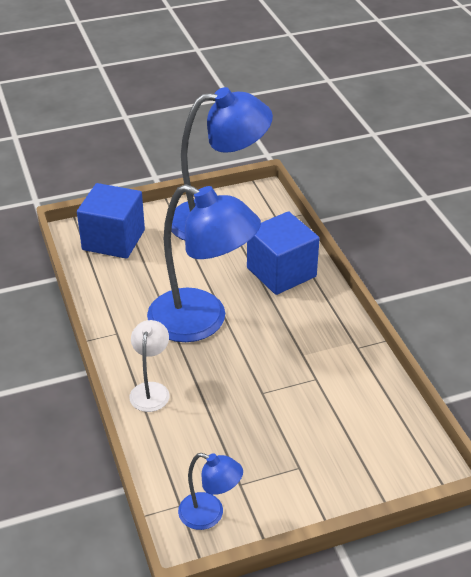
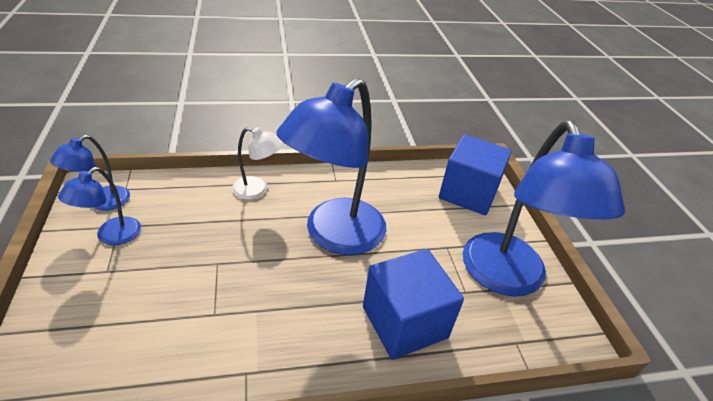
camera: 95 degrees right, 0 degrees up
none -> blue lamp [58,167,141,245]

